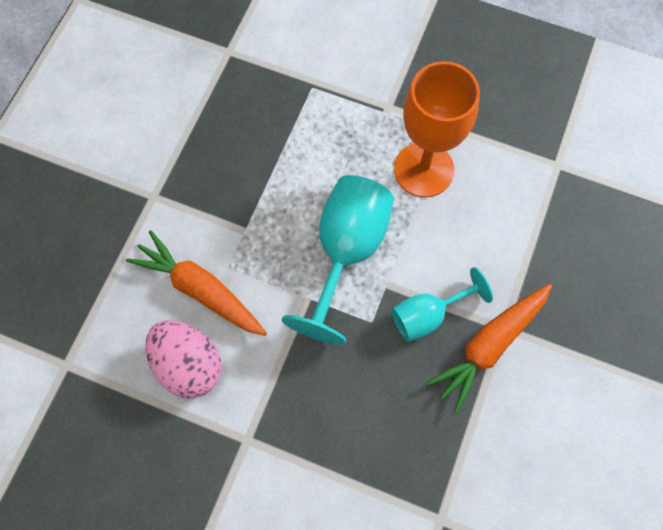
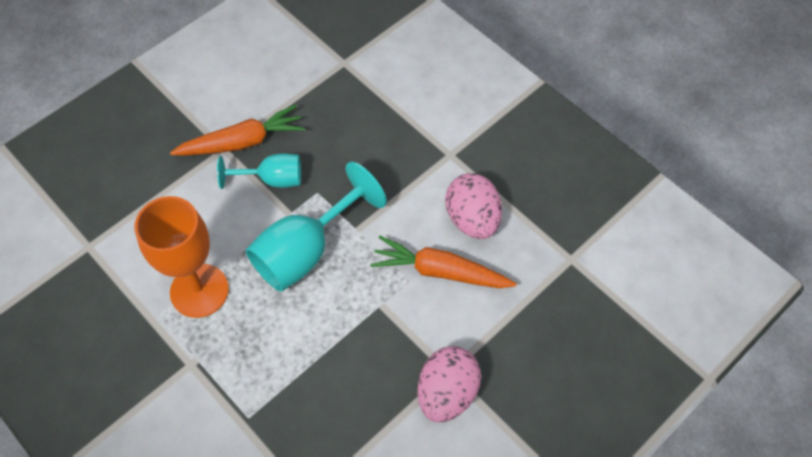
camera: 155 degrees left, 10 degrees down
orange carrot [126,230,267,336] -> orange carrot turned 135 degrees clockwise [370,236,517,288]
none -> pink egg [417,346,481,422]

